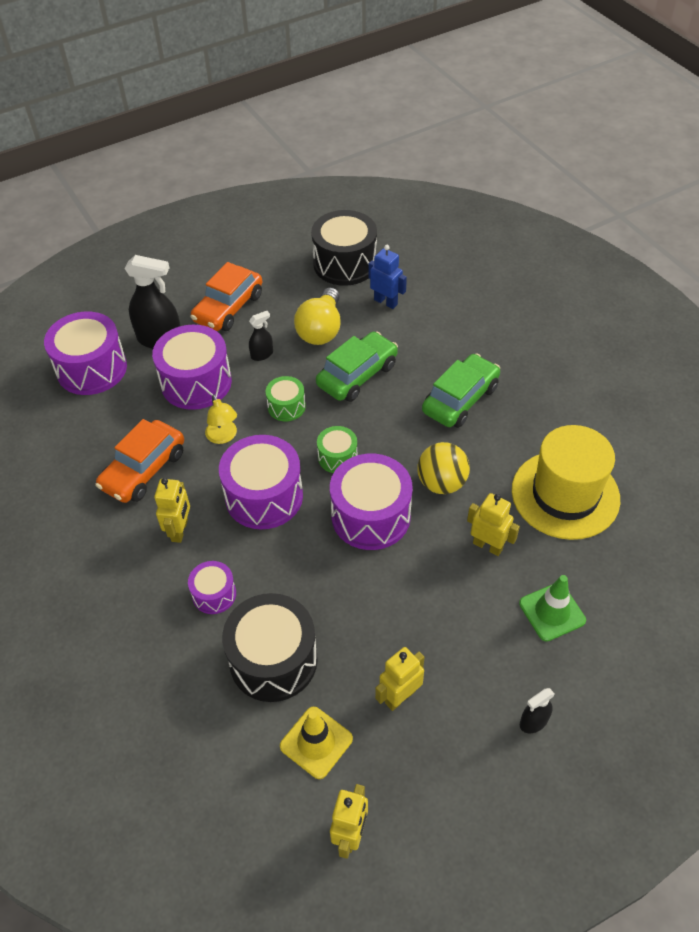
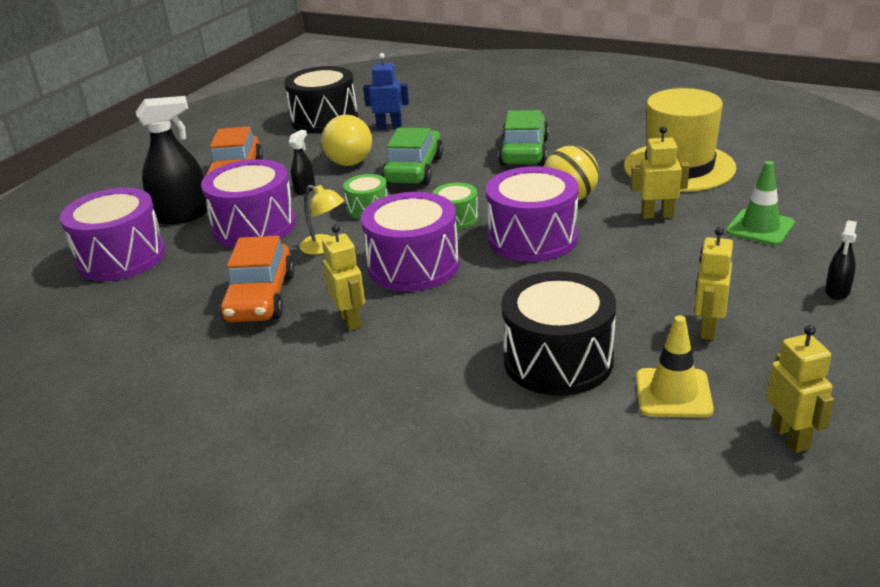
camera: 30 degrees left, 20 degrees down
purple drum [188,561,236,614] -> none

